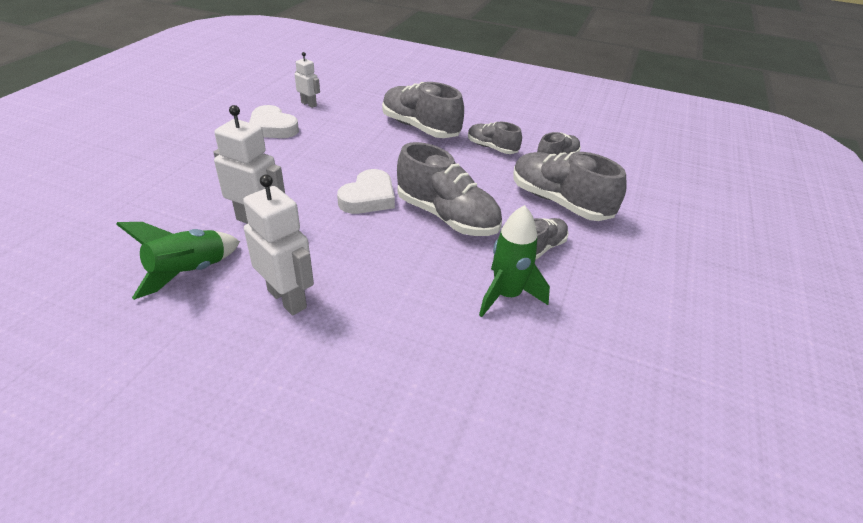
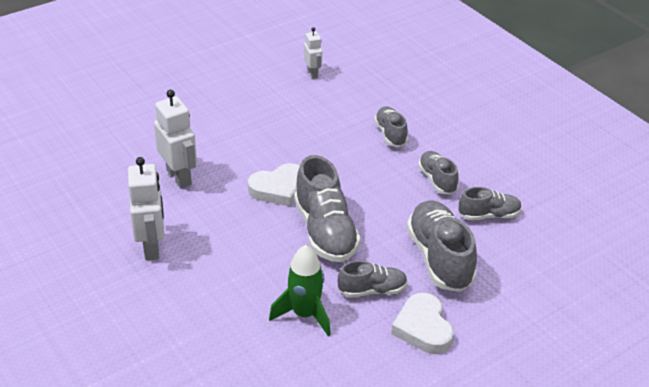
camera: 35 degrees right, 0 degrees up
green rocket [116,222,240,300] -> none
white heart [249,105,299,138] -> white heart moved to [391,293,454,354]
grey shoe [382,82,464,138] -> grey shoe [374,106,408,147], size x0.57

